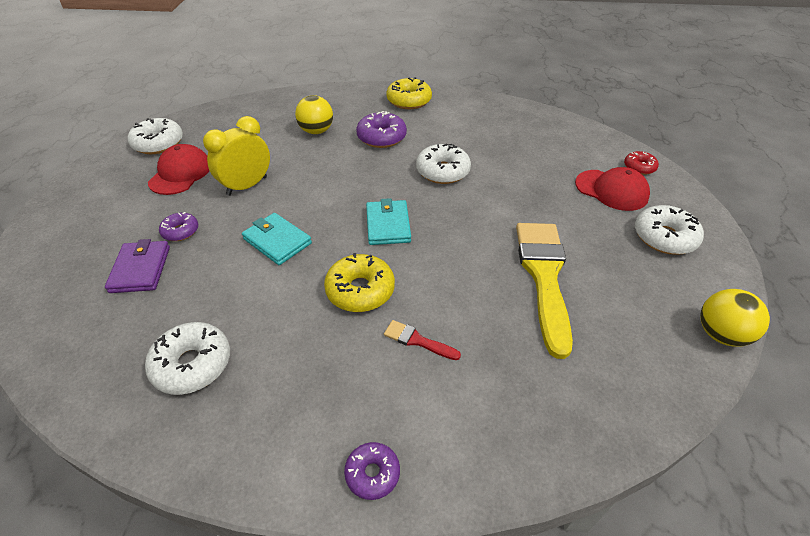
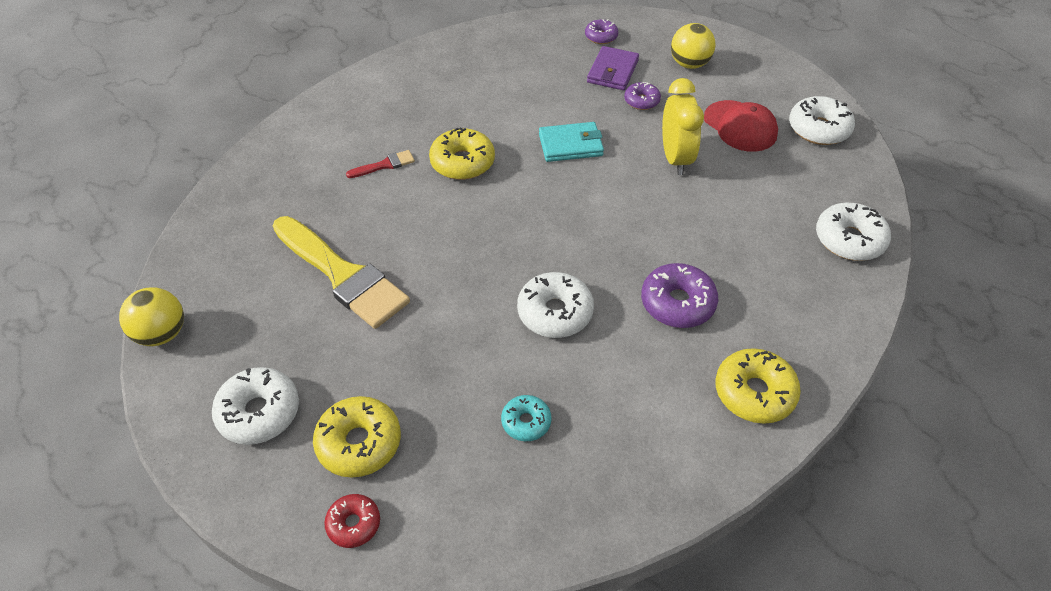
camera: 130 degrees right, 5 degrees up
purple wallet [105,239,170,293] -> purple wallet turned 75 degrees clockwise [587,46,639,90]
white donut [145,322,230,395] -> white donut moved to [816,203,891,261]
yellow ball [295,95,333,134] -> yellow ball moved to [671,23,715,69]
purple donut [344,442,400,500] -> purple donut moved to [585,19,618,44]
turquoise wallet [366,198,411,245] -> none
red cap [575,167,650,211] -> yellow donut [313,396,401,478]
none -> turquoise donut [501,395,552,441]

